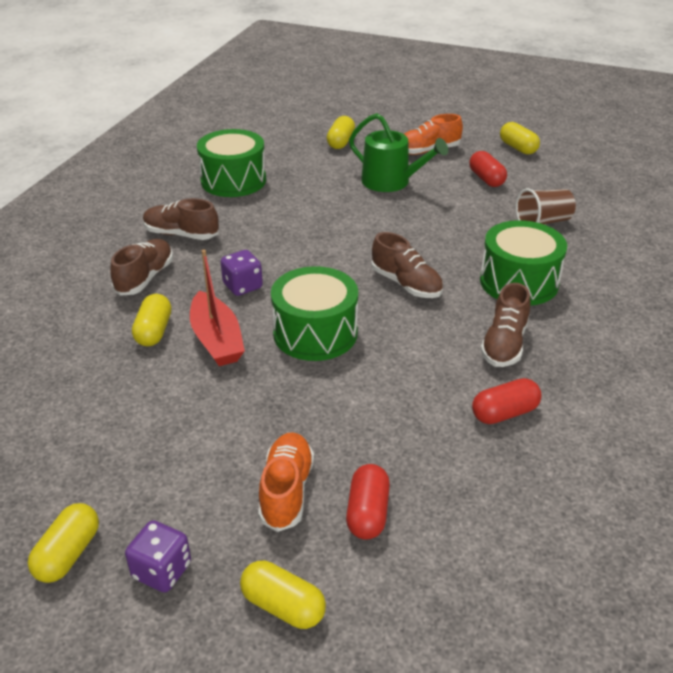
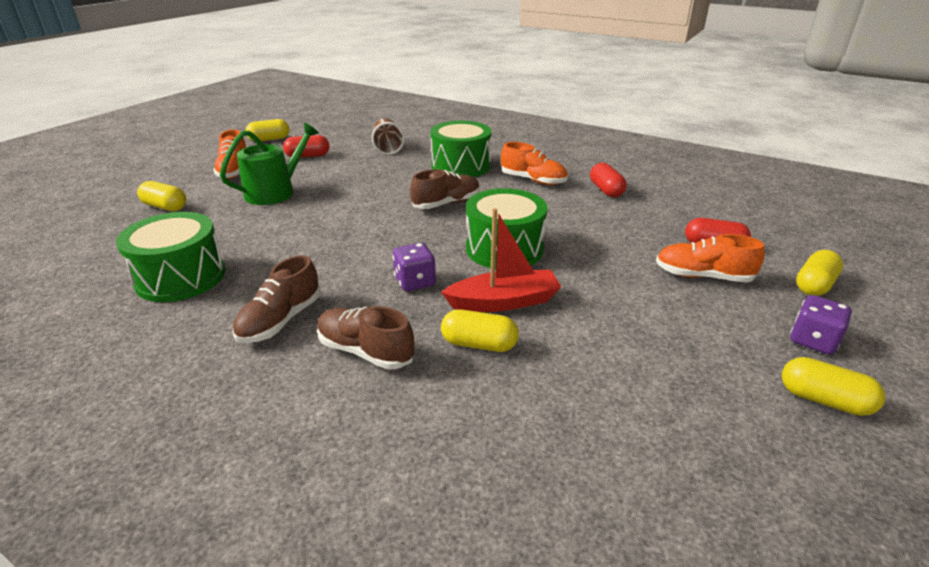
camera: 80 degrees left, 5 degrees down
brown shoe [480,283,530,367] -> orange shoe [501,142,567,185]

